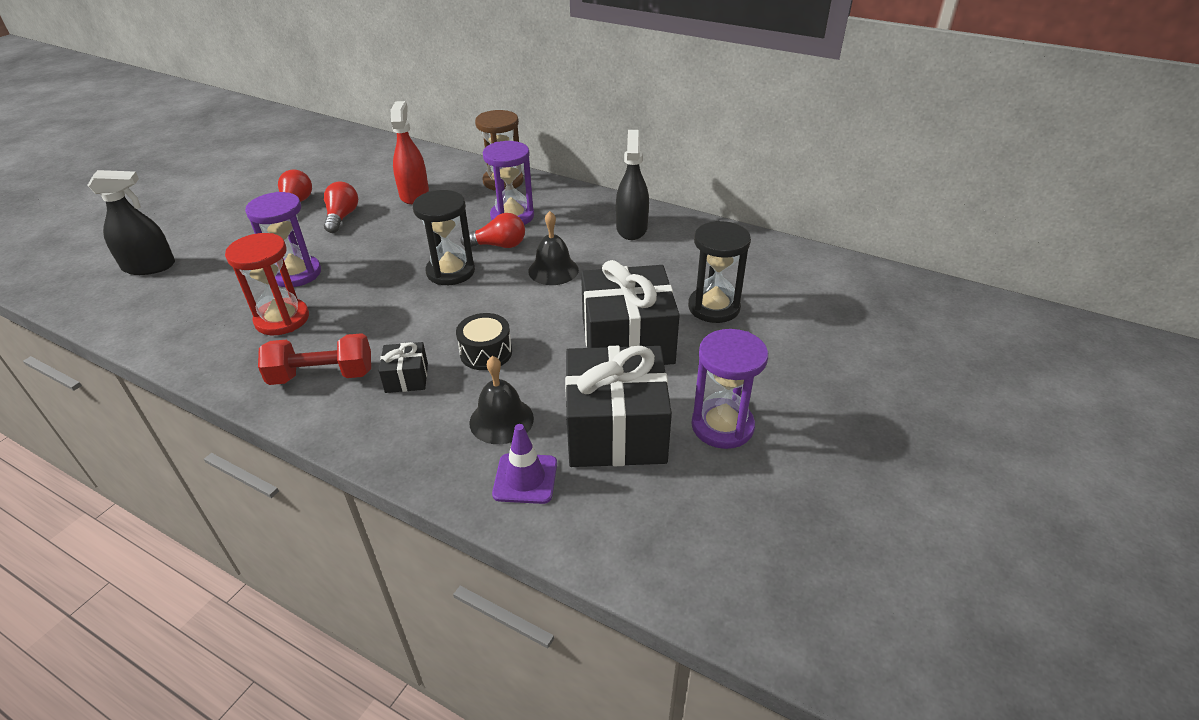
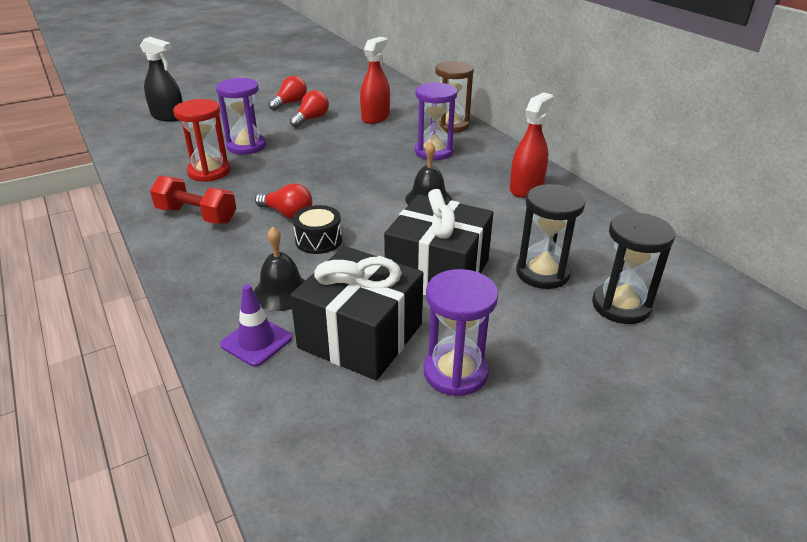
camera: 30 degrees right, 5 degrees down
black gift [379,342,428,393] -> none
black hourglass [413,190,475,285] -> black hourglass moved to [592,212,675,324]
red light bulb [460,213,525,248] -> red light bulb moved to [255,183,312,219]
black spray bottle [616,130,649,240] -> red spray bottle [510,92,553,198]

